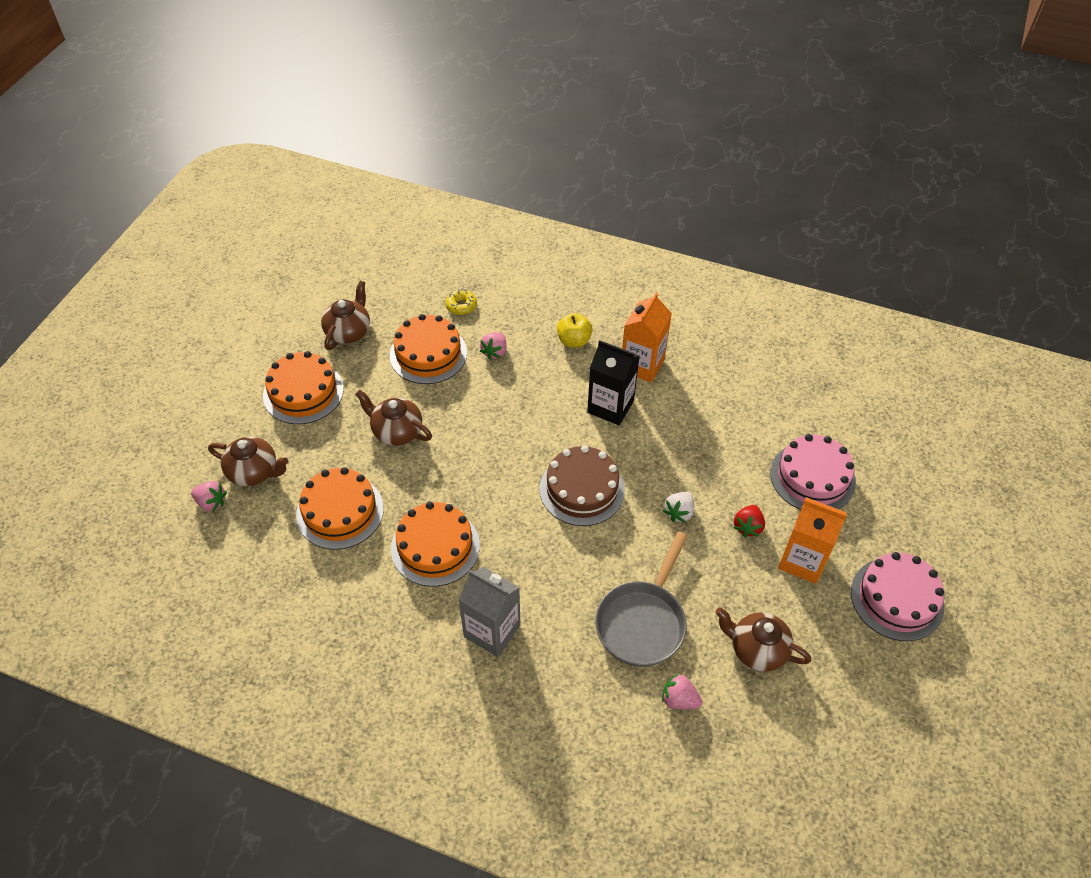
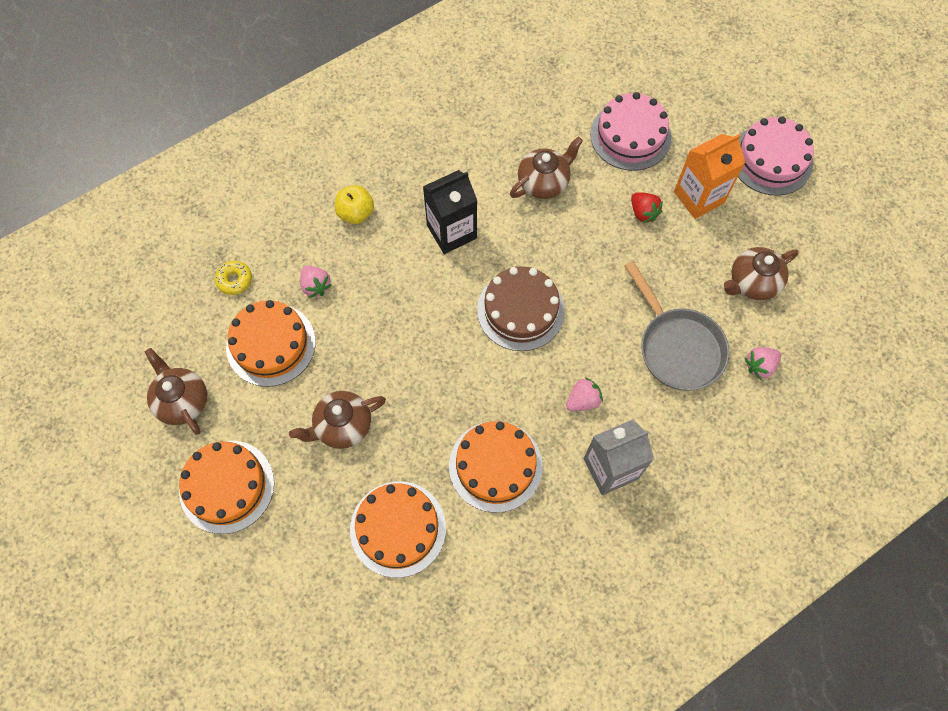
camera: 55 degrees left, 15 degrees up
pink strawberry [191,481,227,512] -> pink strawberry moved to [566,377,603,411]
brown teapot [208,436,288,486] -> brown teapot moved to [510,136,583,199]
orange carton [622,292,672,383] -> none
white strawberry [663,492,694,523] -> none

